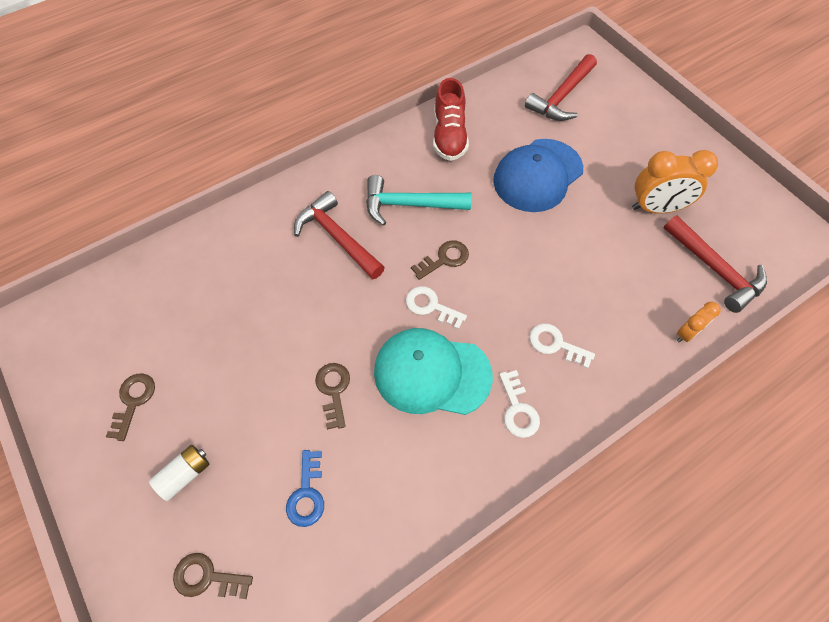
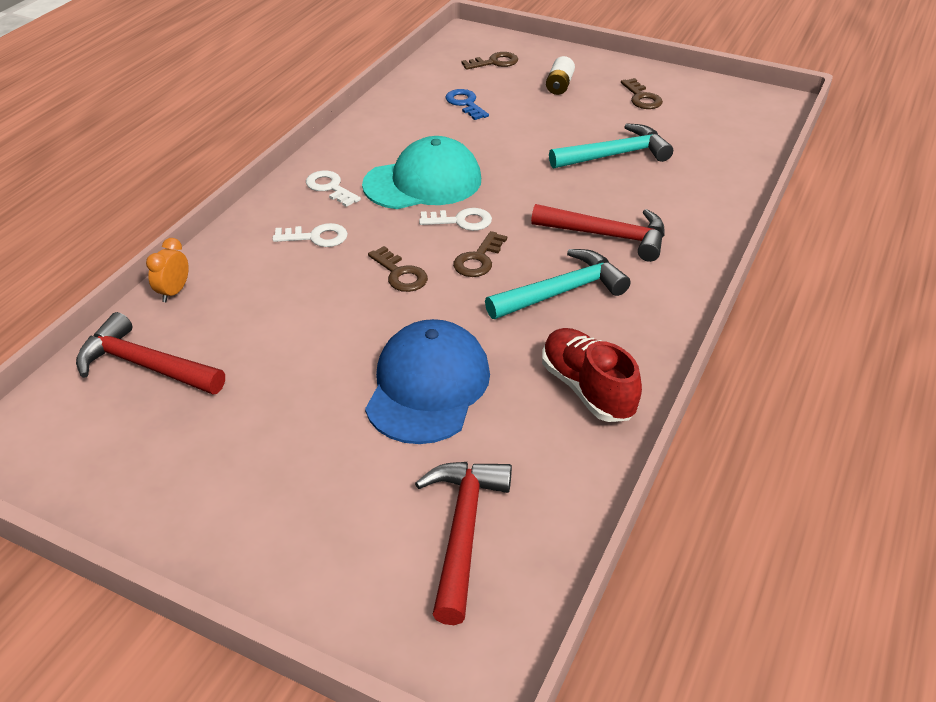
camera: 150 degrees right, 20 degrees down
brown key [315,363,350,430] -> brown key moved to [368,246,428,292]
orange clock [632,150,718,214] -> none
none -> turquoise hammer [549,123,673,169]

